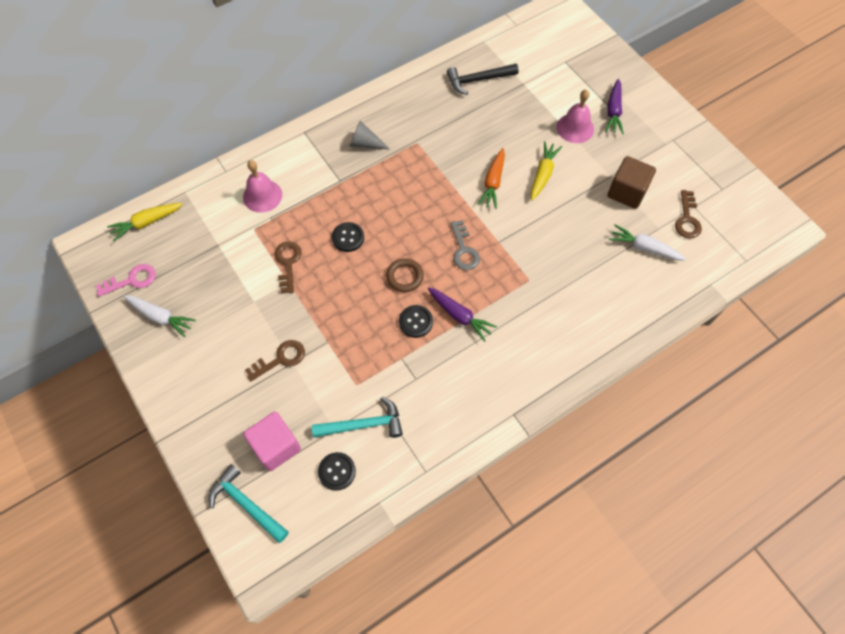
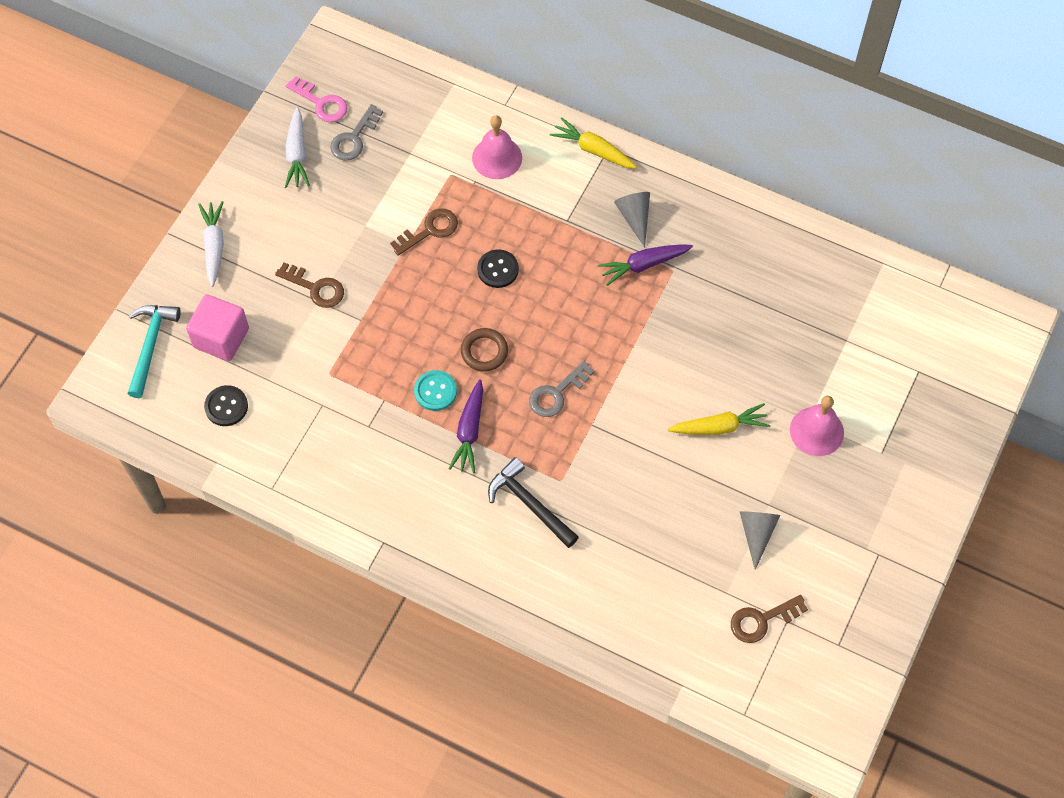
camera: 60 degrees right, 0 degrees up
yellow carrot [107,203,183,241] -> yellow carrot moved to [550,117,637,169]
turquoise hammer [312,397,403,438] -> none
black button [399,305,433,338] -> turquoise button [414,370,457,411]
black hammer [447,64,519,95] -> black hammer moved to [488,457,579,548]
orange carrot [477,148,505,209] -> none
purple carrot [605,79,624,134] -> purple carrot moved to [598,244,693,286]
brown cube [608,156,656,209] -> grey cone [740,511,780,570]
white carrot [609,224,686,261] -> white carrot moved to [198,201,224,287]
none -> grey key [330,104,383,160]

